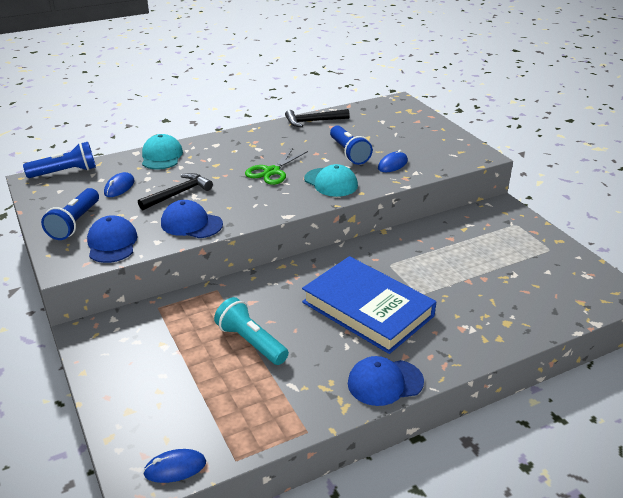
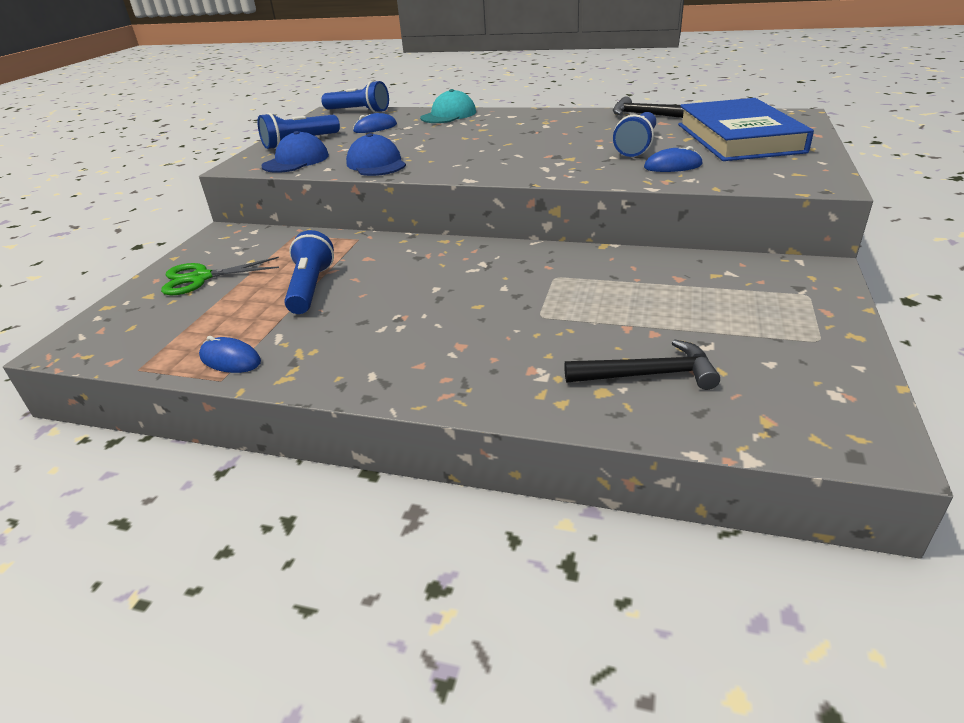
camera: 45 degrees right, 0 degrees up
black hammer [138,173,213,210] -> black hammer moved to [564,339,720,390]
blue mouse [143,449,206,483] -> blue mouse moved to [199,336,261,373]
turquoise flashlight [214,297,289,365] -> blue flashlight [284,230,334,314]
green scissors [245,148,308,185] -> green scissors moved to [161,257,279,295]
blue book [302,256,436,354] -> blue book moved to [678,98,814,161]
turquoise cap [304,164,358,197] -> none
blue cap [348,356,424,406] -> none

